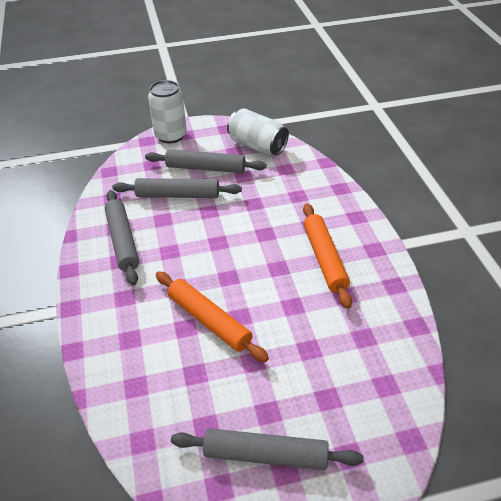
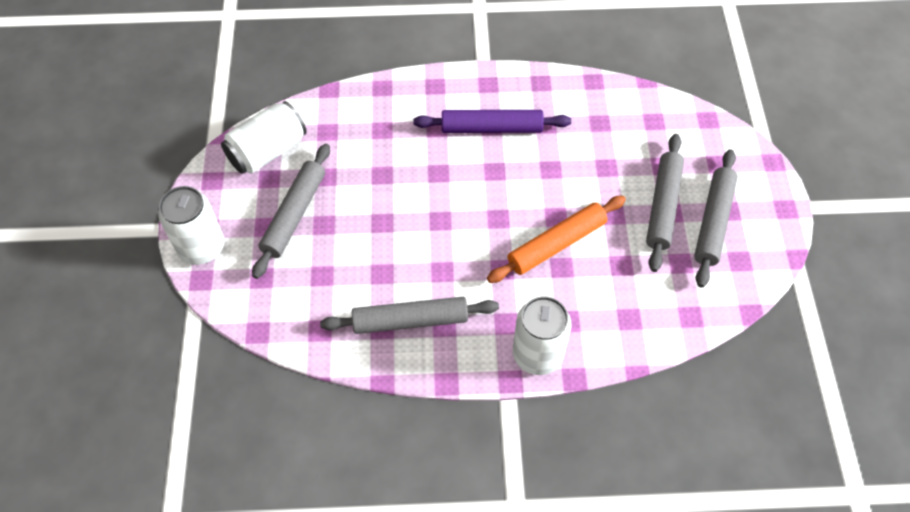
camera: 80 degrees left, 15 degrees up
grey rolling pin [112,178,242,198] -> grey rolling pin moved to [646,134,684,272]
orange rolling pin [303,203,352,309] -> purple rolling pin [413,110,571,133]
none -> white can [513,296,571,375]

